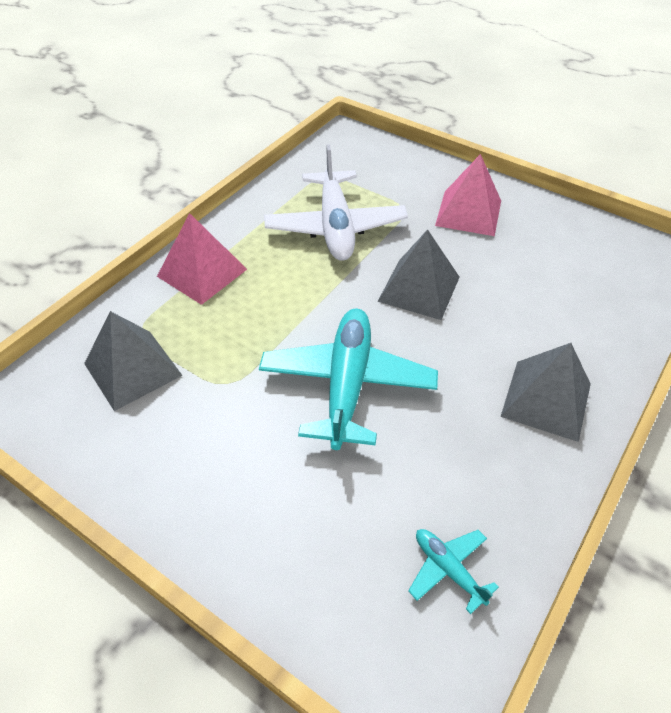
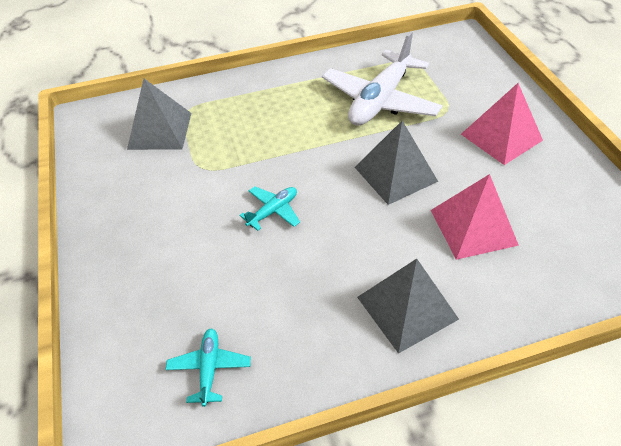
camera: 40 degrees right, 0 degrees up
pink pyramid [157,213,247,305] -> pink pyramid moved to [431,174,519,260]
turquoise plane [259,309,438,450] -> turquoise plane [240,186,300,231], size x0.46

